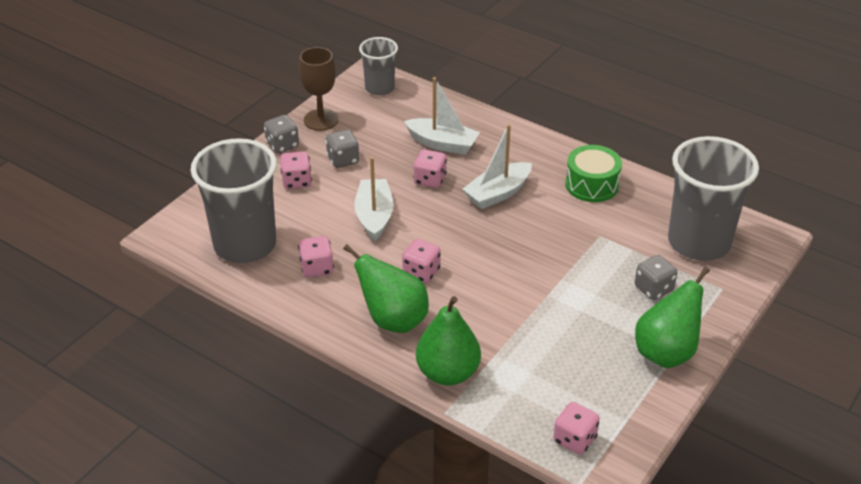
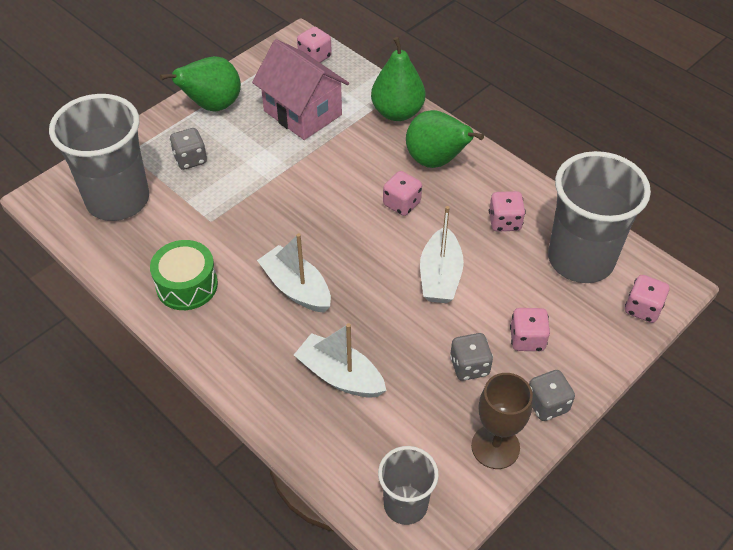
camera: 170 degrees left, 10 degrees up
pink dice [413,149,447,188] -> pink dice moved to [625,275,669,323]
white boat [463,124,532,209] -> white boat turned 105 degrees counterclockwise [257,233,331,313]
none -> pink house [252,39,349,140]

